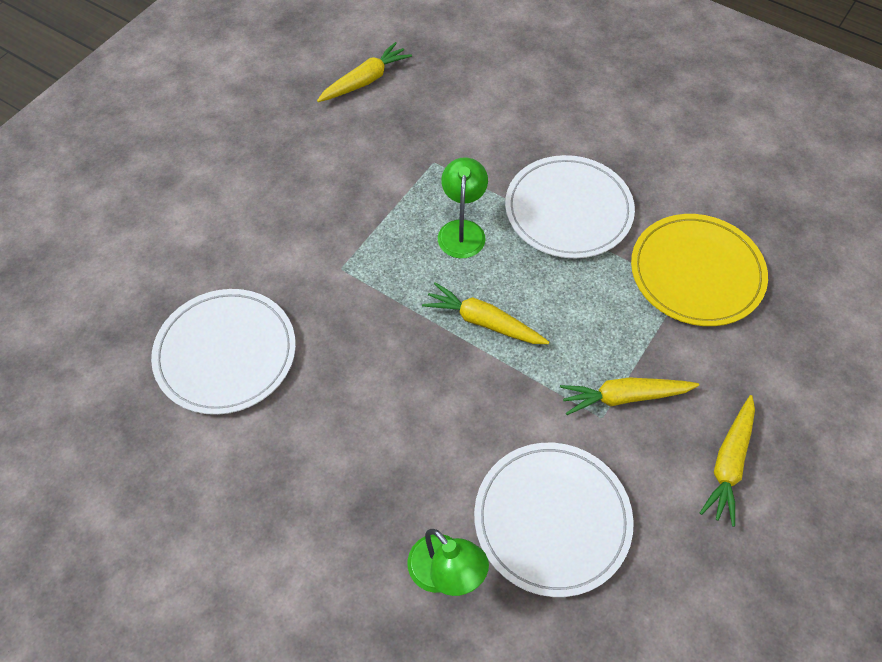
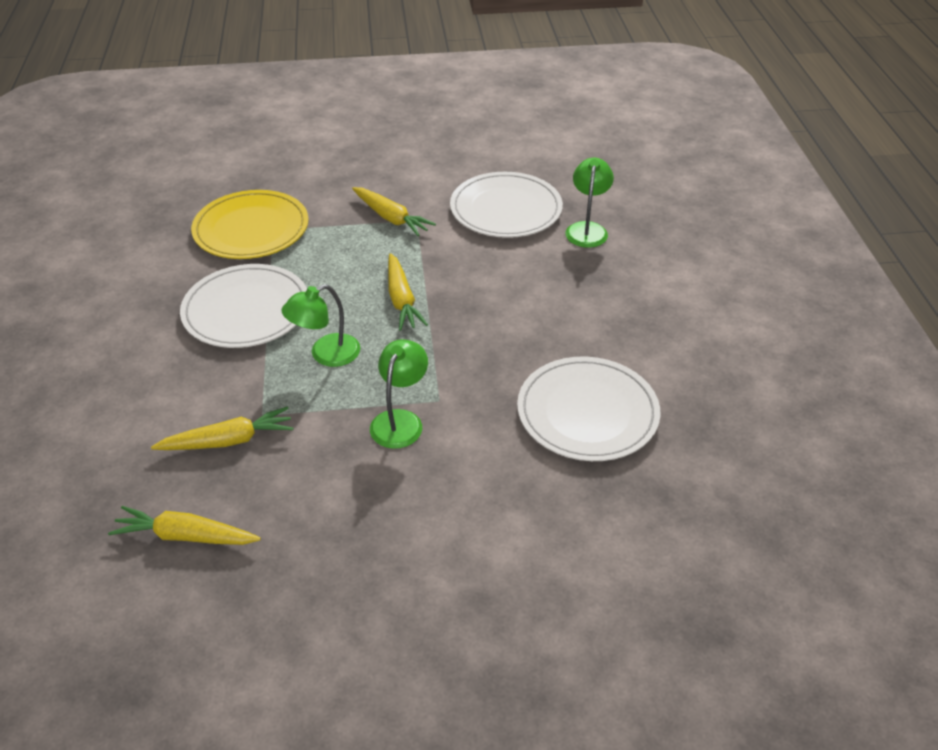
camera: 130 degrees left, 15 degrees down
yellow carrot [700,395,755,527] -> yellow carrot moved to [151,406,293,450]
none -> green lamp [370,339,428,449]

